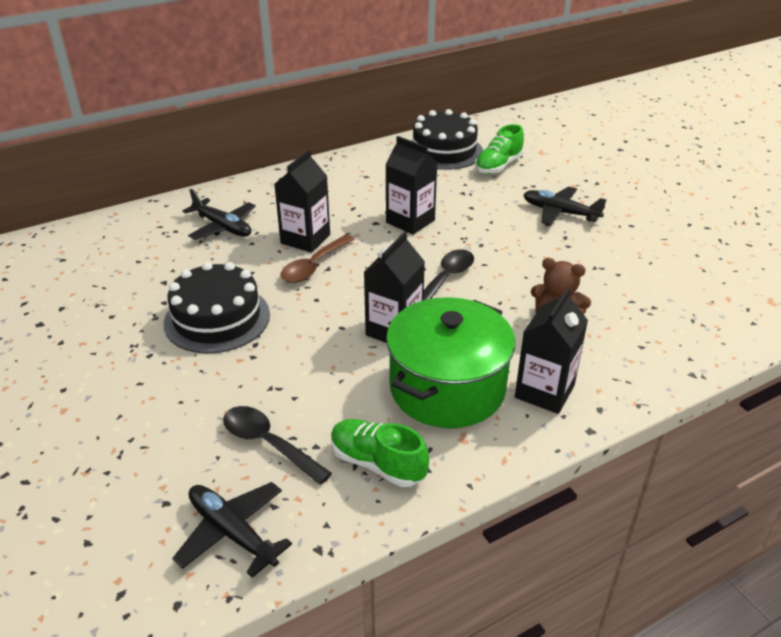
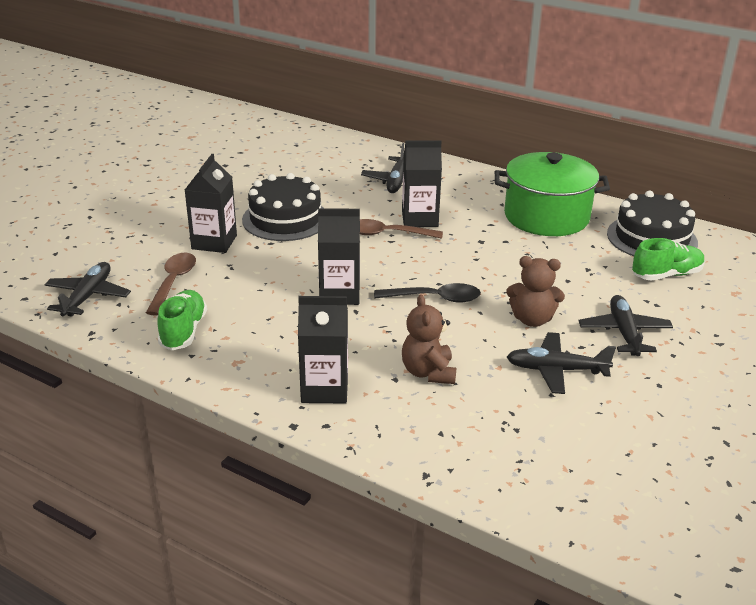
camera: 60 degrees right, 5 degrees down
black spoon [223,406,332,485] -> brown spoon [146,253,196,316]
black carton [385,136,438,235] -> black carton moved to [185,154,237,253]
green pot [386,297,515,428] -> green pot moved to [495,152,610,236]
green shoe [475,124,524,174] -> green shoe turned 150 degrees clockwise [632,238,705,281]
none -> brown teddy bear [506,256,565,327]
none -> black plane [507,332,616,394]

